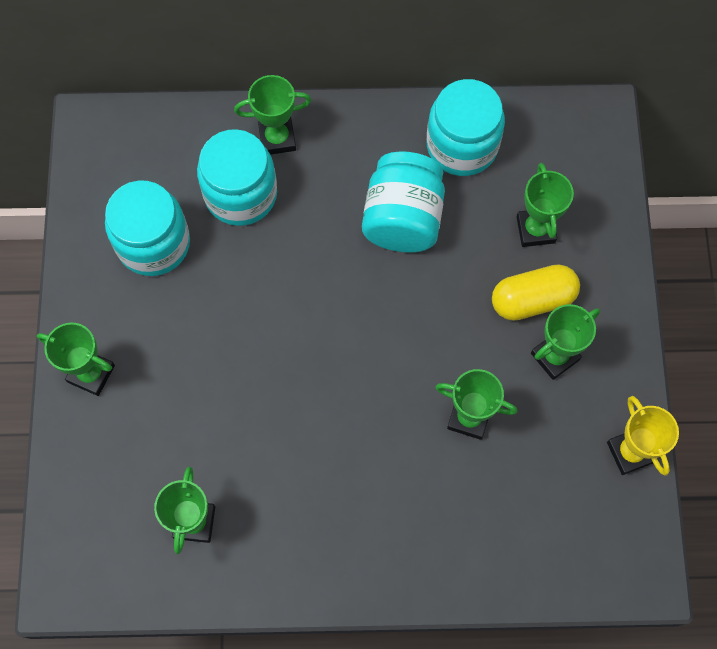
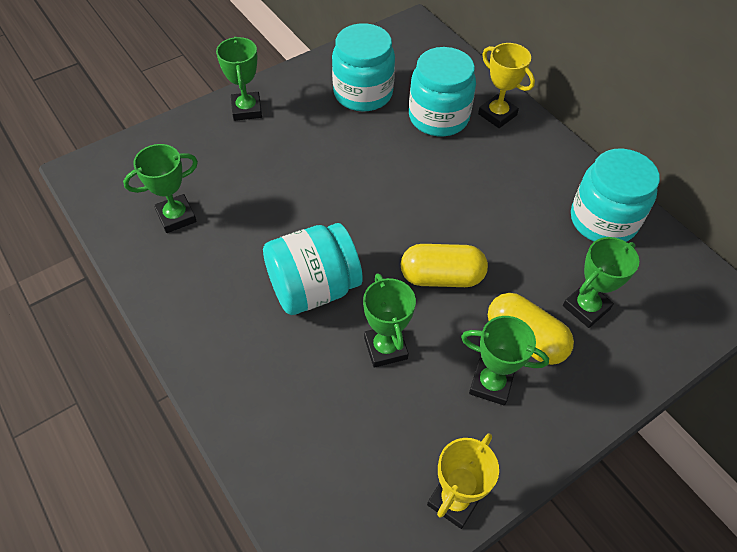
camera: 55 degrees right, 15 degrees down
green trophy [234,75,311,155] -> yellow trophy [478,43,535,128]
turquoise jar [362,151,445,253] -> turquoise jar moved to [263,223,363,315]
none -> yellow capsule [401,244,488,287]

